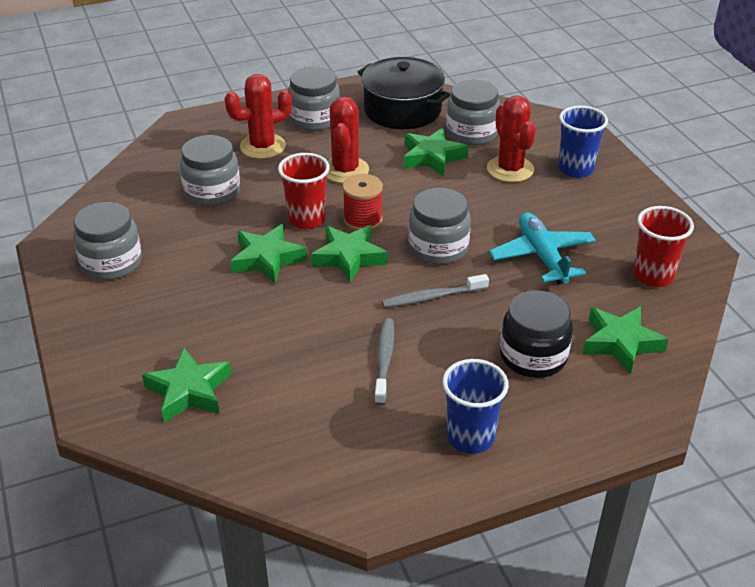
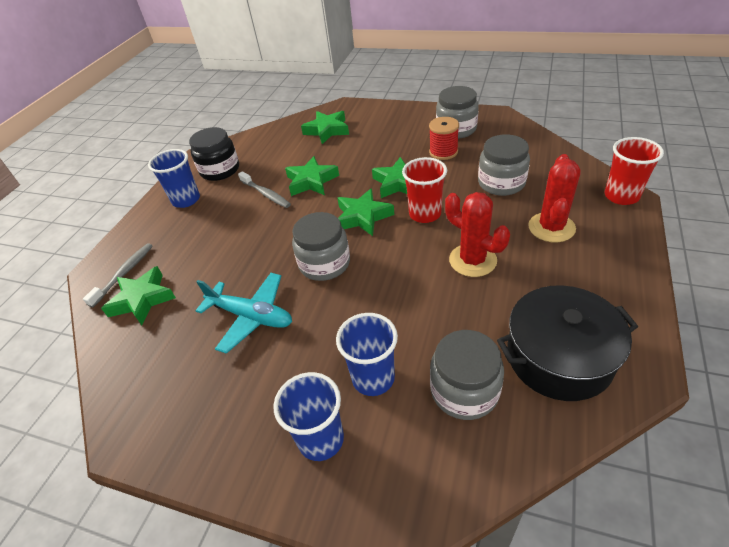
camera: 135 degrees right, 5 degrees up
grey jar [288,66,340,131] -> none
red spool [343,174,383,231] -> red spool moved to [429,117,459,160]
grey toothbrush [382,274,489,308] -> grey toothbrush moved to [83,243,153,307]
green star [404,128,468,176] -> green star moved to [285,156,339,196]
red cactus [487,96,536,182] -> blue cup [336,313,398,396]
black jar [500,290,573,378] -> black jar moved to [189,127,239,181]
red cup [633,206,694,287] -> red cup moved to [605,137,664,205]

